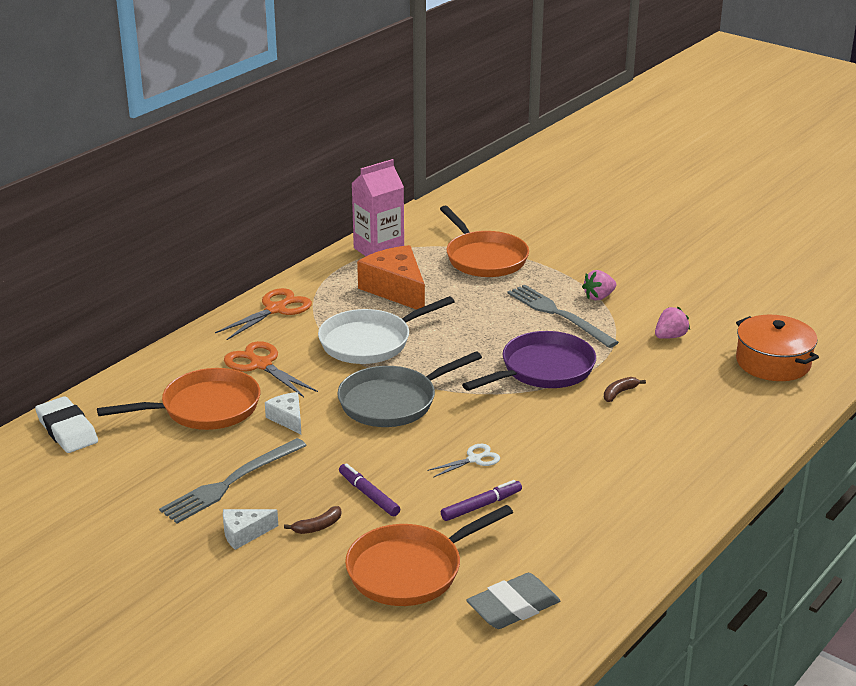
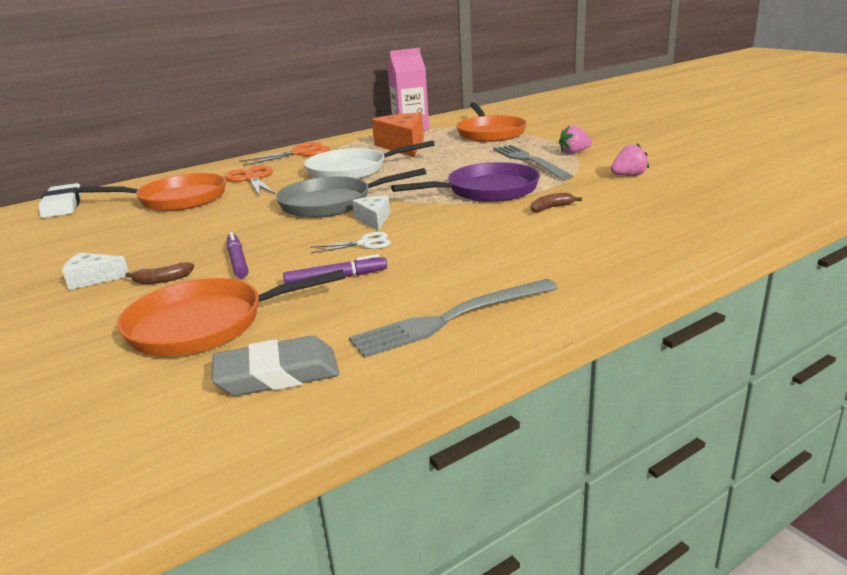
camera: 20 degrees right, 5 degrees down
grey fork [159,438,307,524] -> grey fork moved to [349,279,558,358]
white cheese [265,392,301,434] -> white cheese moved to [352,195,390,231]
orange pot [736,315,819,381] -> none

